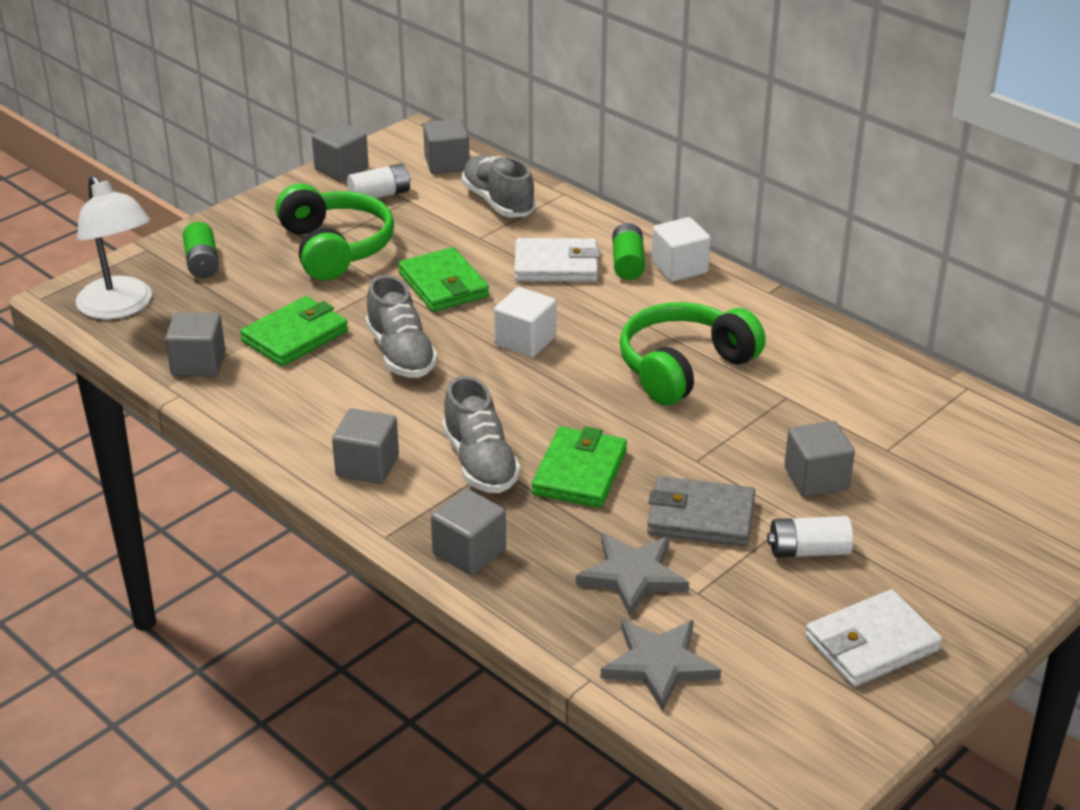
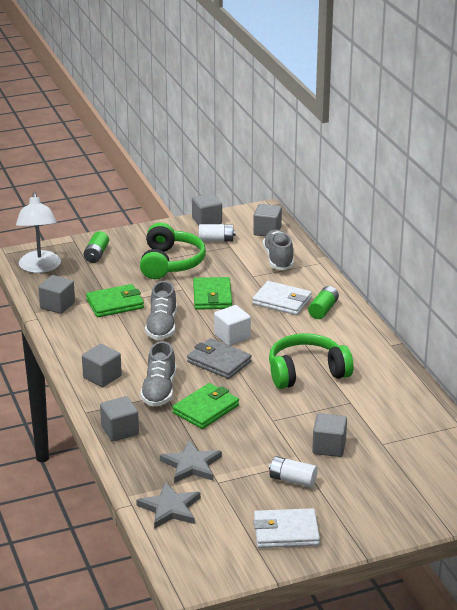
camera: 25 degrees right, 5 degrees down
grey wallet [647,476,755,547] -> grey wallet moved to [187,338,252,379]
white cube [651,217,711,282] -> none

